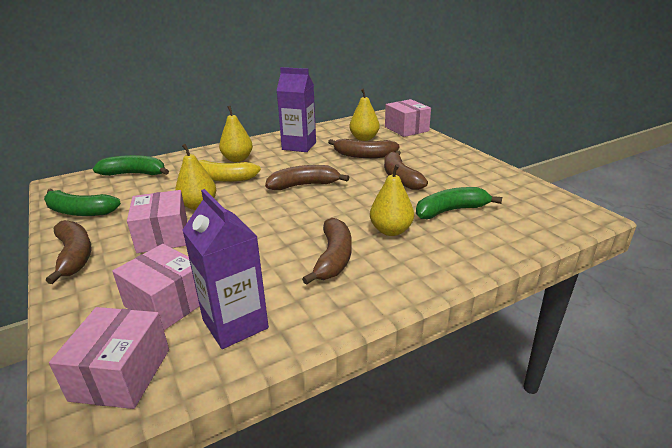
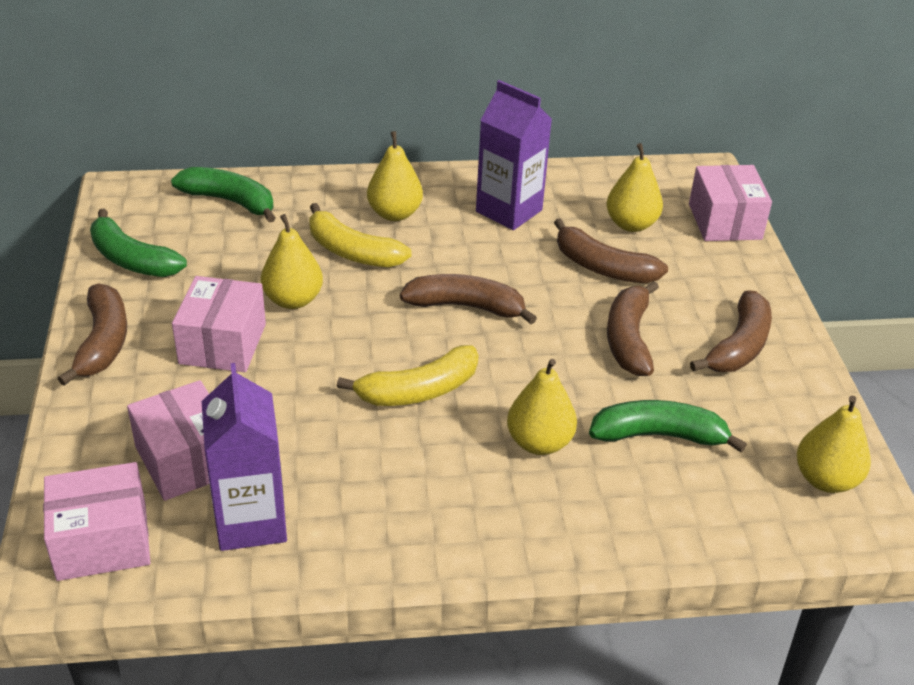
camera: 20 degrees right, 10 degrees up
pink box [49,307,169,409] -> pink box turned 45 degrees clockwise [43,462,150,581]
brown banana [302,218,352,285] -> brown banana moved to [690,290,772,372]
none -> yellow banana [337,345,478,406]
none -> yellow pear [797,395,871,493]

